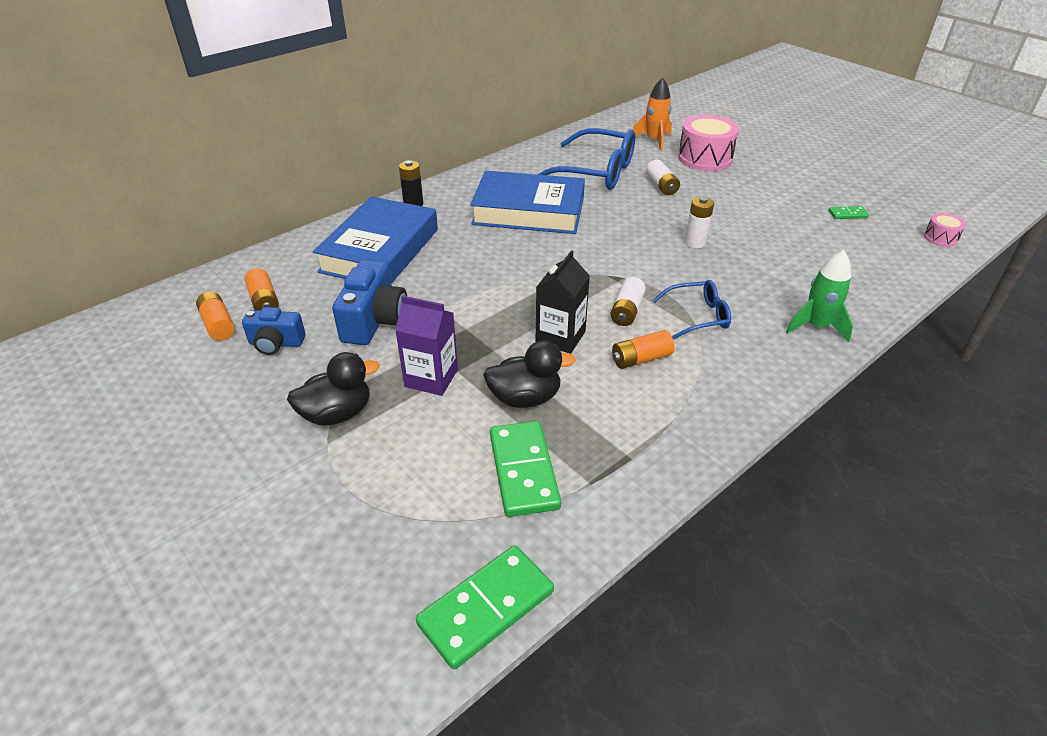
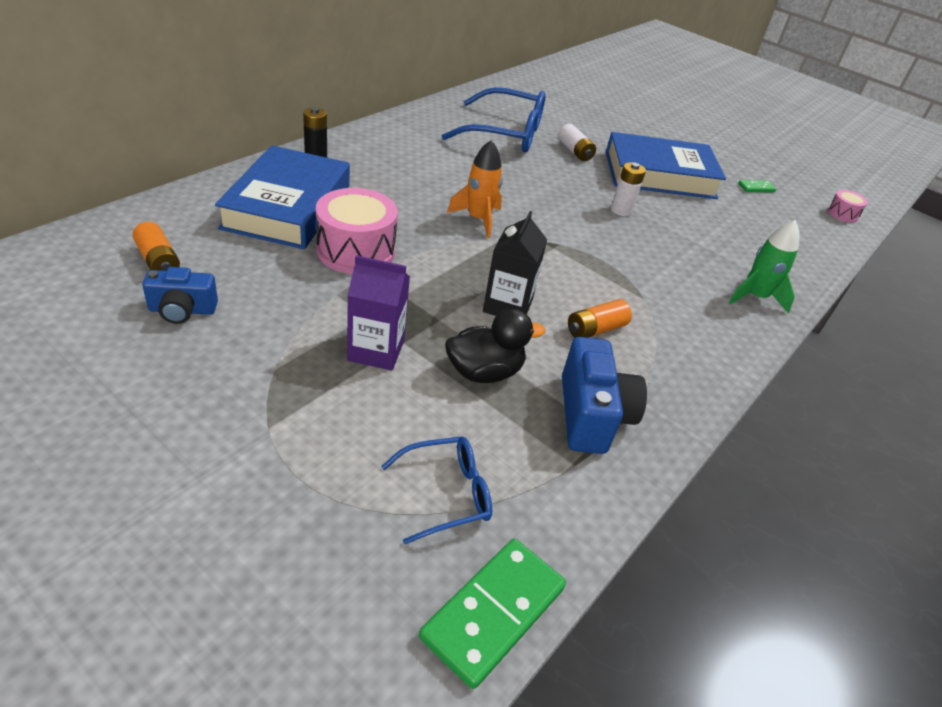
camera: 15 degrees left, 0 degrees up
orange battery [196,292,235,340] -> none
black duck [287,352,380,426] -> none
blue camera [332,260,407,345] -> blue camera moved to [562,337,647,454]
blue book [470,171,585,234] -> blue book moved to [606,132,726,199]
green domino [490,421,561,517] -> none
white battery [610,277,646,326] -> none
orange rocket [633,77,672,151] -> orange rocket moved to [447,140,503,238]
blue glasses [653,280,731,339] -> blue glasses moved to [381,437,492,544]
pink drum [678,115,739,171] -> pink drum moved to [316,188,398,274]

